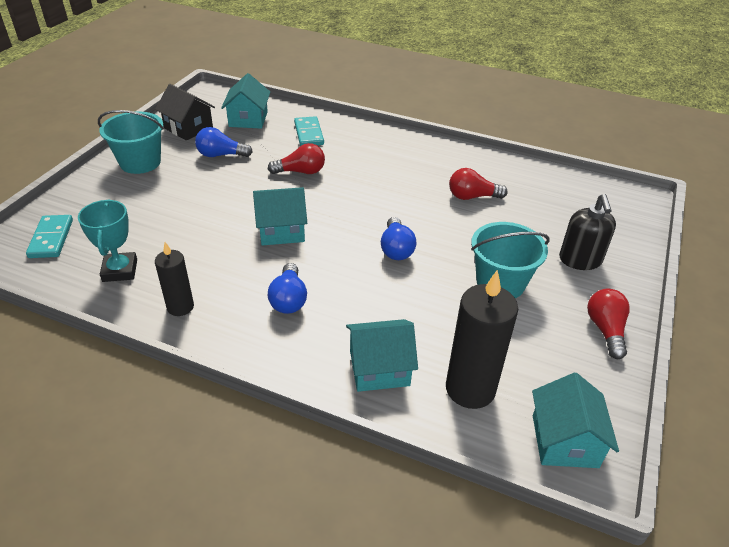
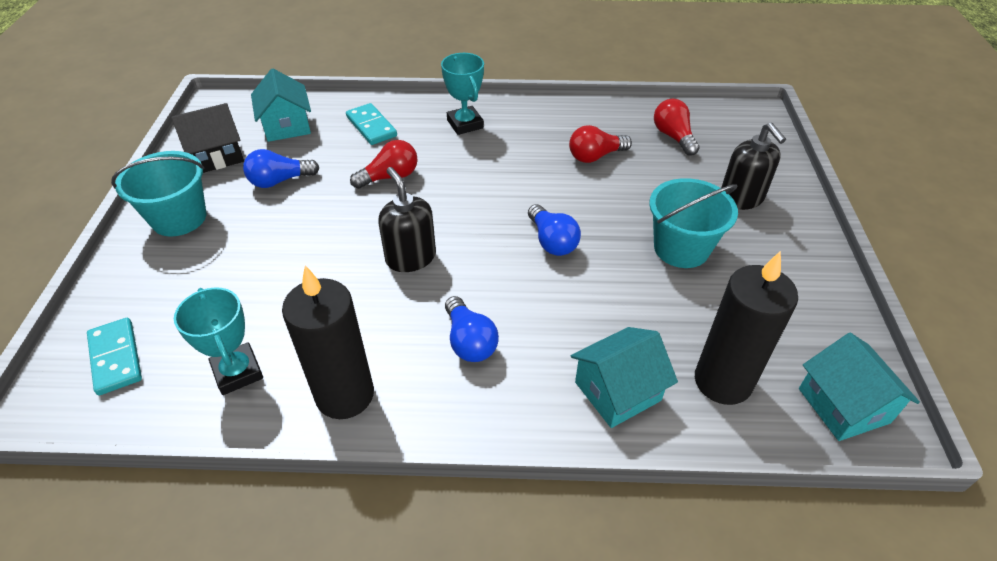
camera: 20 degrees left, 5 degrees up
black house [155,84,215,140] -> black house turned 45 degrees counterclockwise [171,103,244,173]
black candle [155,242,194,316] -> black candle [282,266,374,419], size x1.70
turquoise house [253,187,307,246] -> black soap dispenser [378,167,436,272]
red light bulb [587,289,630,359] -> red light bulb moved to [654,99,700,156]
none -> turquoise trophy [441,53,484,135]

